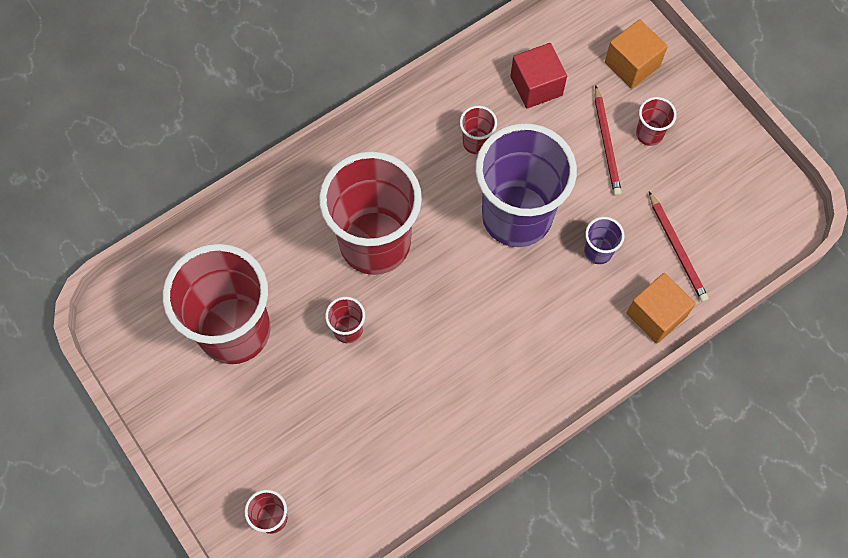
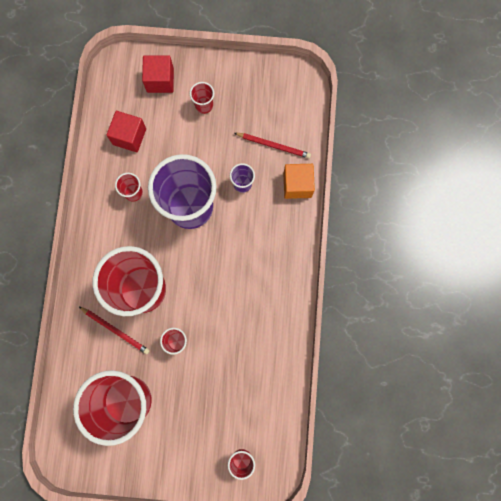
camera: 50 degrees left, 10 degrees up
red pencil [595,85,622,196] -> red pencil moved to [78,306,150,354]
orange cube [605,19,668,89] -> red cube [142,55,174,93]

